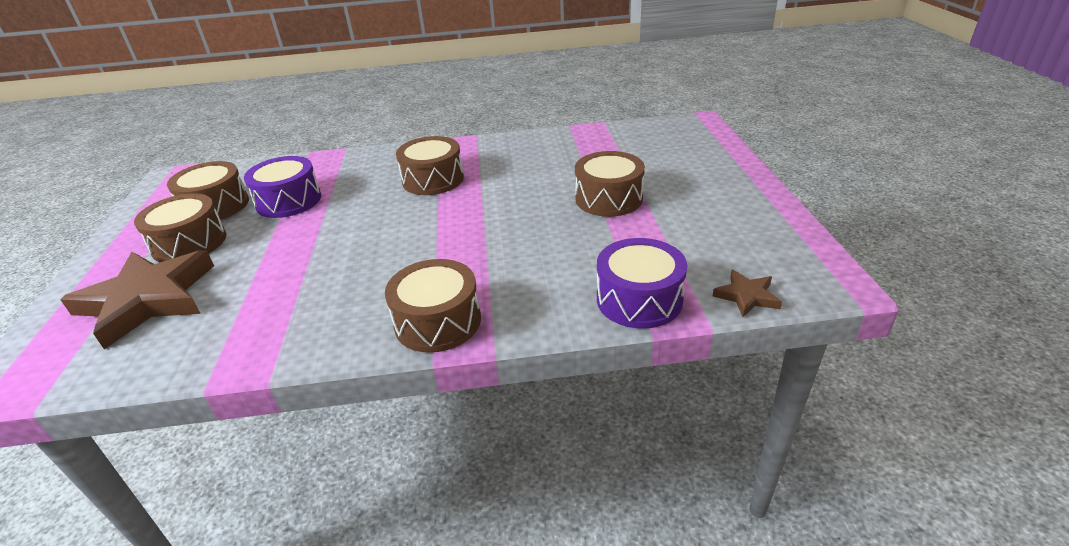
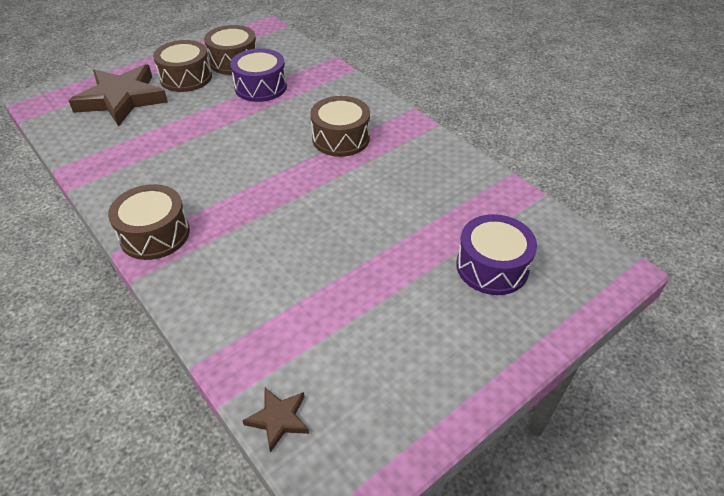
camera: 55 degrees right, 10 degrees up
brown drum [575,151,645,217] -> none
purple drum [597,238,687,329] -> purple drum moved to [456,214,537,295]

